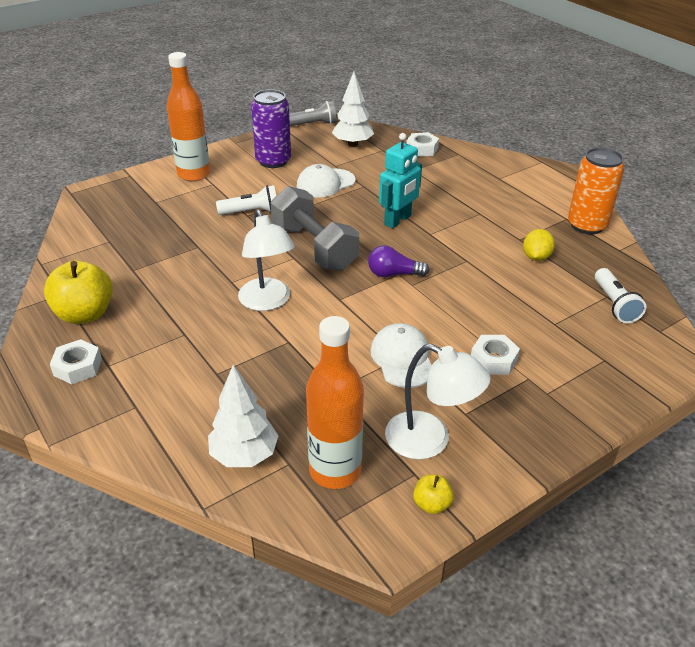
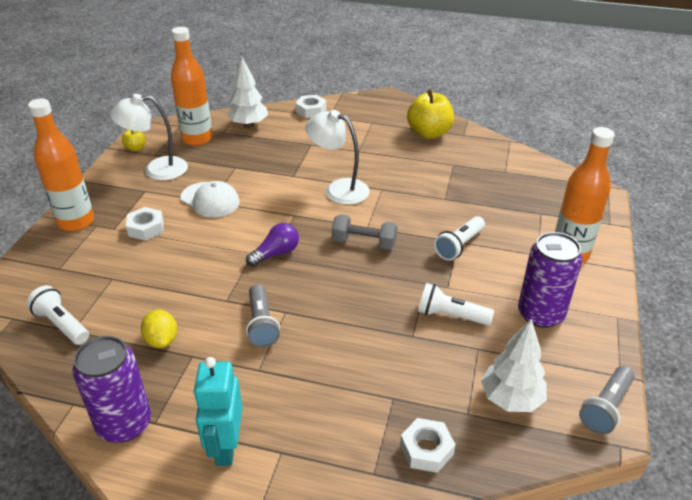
camera: 140 degrees right, 0 degrees up
white nut [50,339,102,384] -> white nut moved to [296,95,326,118]
grey dumbbell [271,186,359,271] -> grey dumbbell [332,214,397,250], size x0.60
white cap [297,164,356,197] -> white flashlight [418,283,494,326]
turquoise robot [379,133,422,228] -> turquoise robot moved to [194,357,242,466]
orange can [568,148,624,234] -> purple can [73,336,151,443]
none -> orange bottle [28,98,94,231]
none -> grey flashlight [246,284,280,347]

